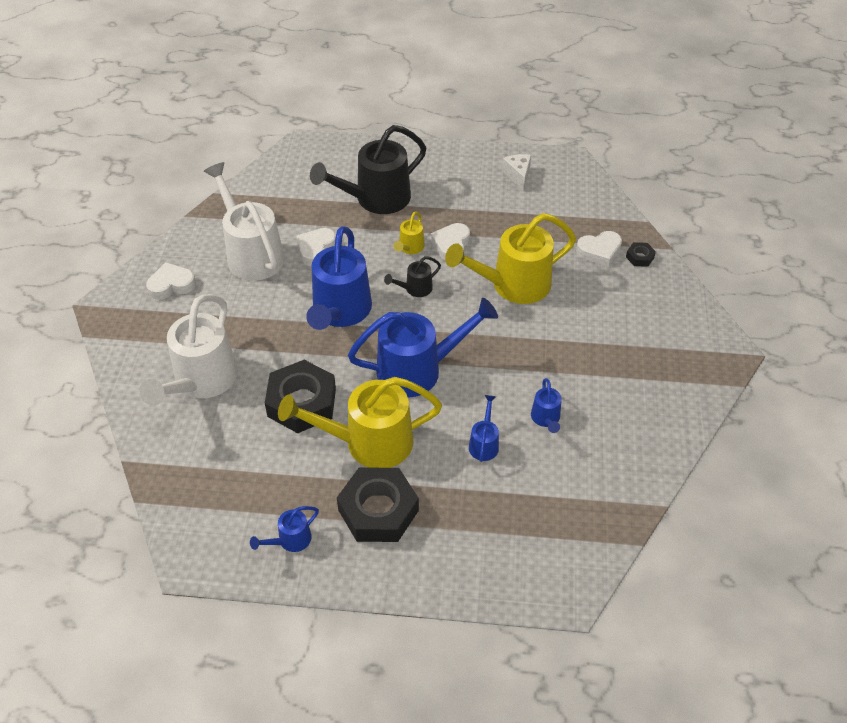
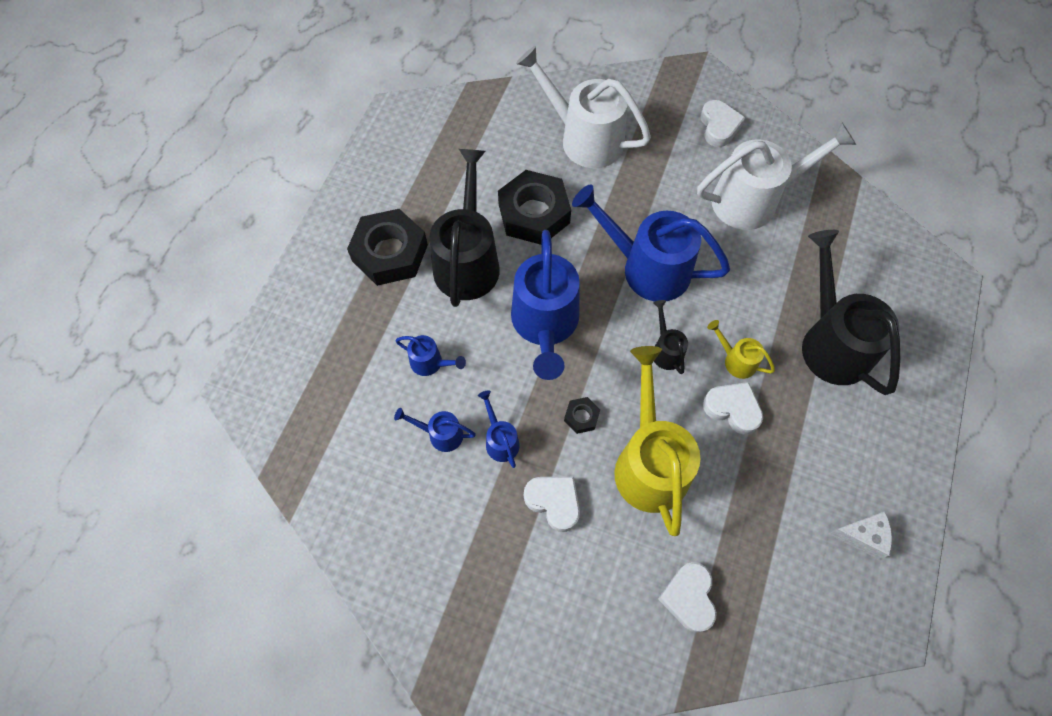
camera: 105 degrees right, 15 degrees up
blue watering can [250,506,319,552] -> blue watering can moved to [478,390,520,468]
yellow watering can [278,377,442,468] -> black watering can [430,149,500,307]
white heart [296,228,336,267] -> white heart moved to [524,477,580,532]
black nut [626,242,656,267] -> black nut moved to [564,397,600,434]

